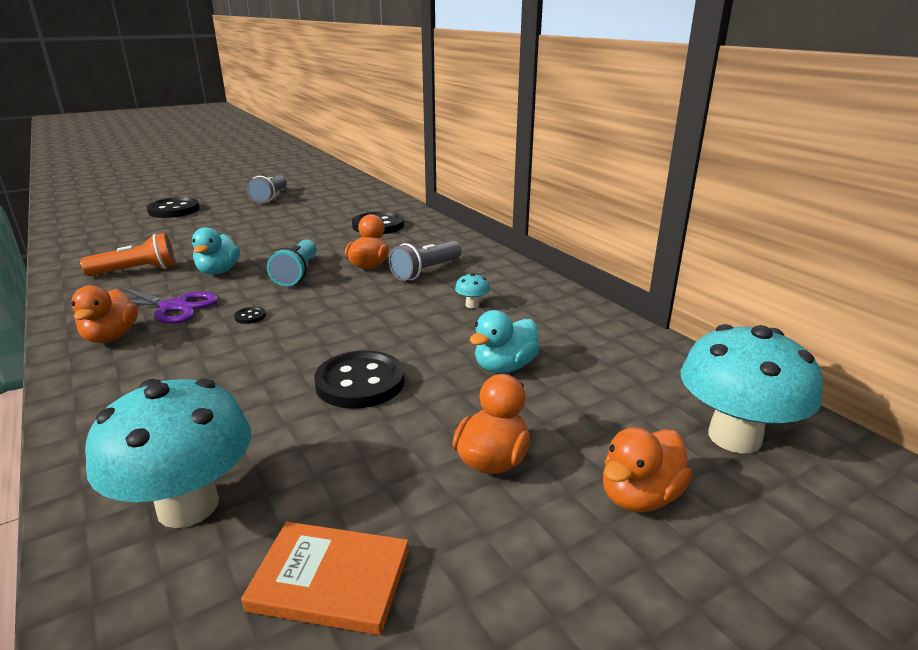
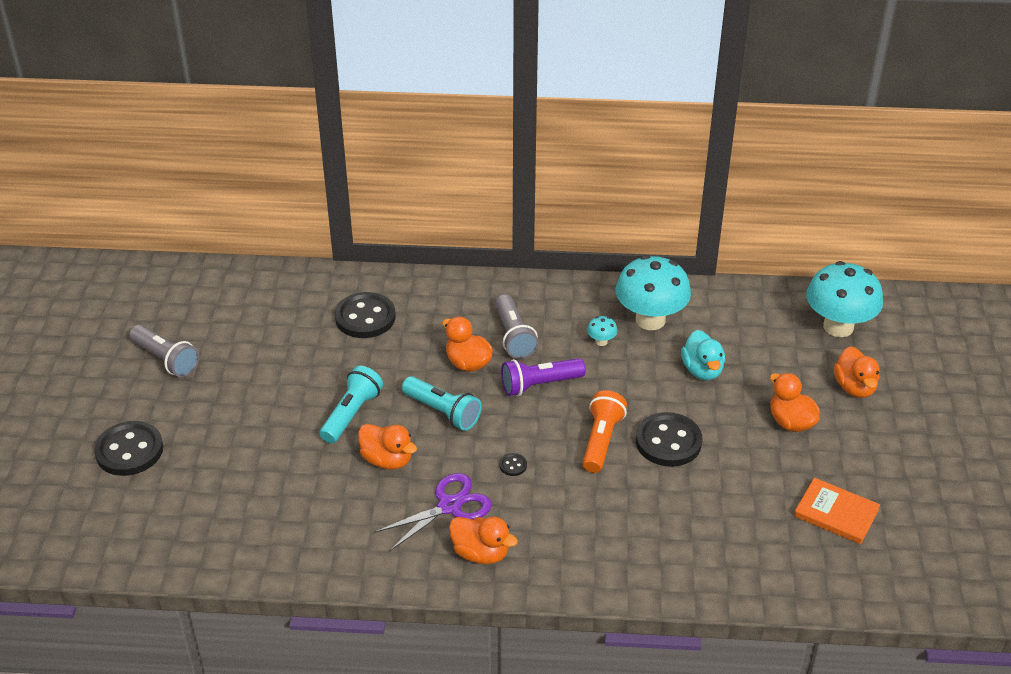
camera: 55 degrees left, 15 degrees up
orange flashlight [80,233,176,276] -> orange flashlight moved to [582,390,627,473]
turquoise mushroom [85,379,251,528] -> turquoise mushroom moved to [616,255,691,330]
turquoise duck [192,227,240,275] -> orange duck [358,424,417,470]
orange book [241,522,409,635] -> orange book turned 75 degrees clockwise [794,478,880,544]
none -> turquoise flashlight [319,366,383,444]
none -> purple flashlight [501,358,586,396]

